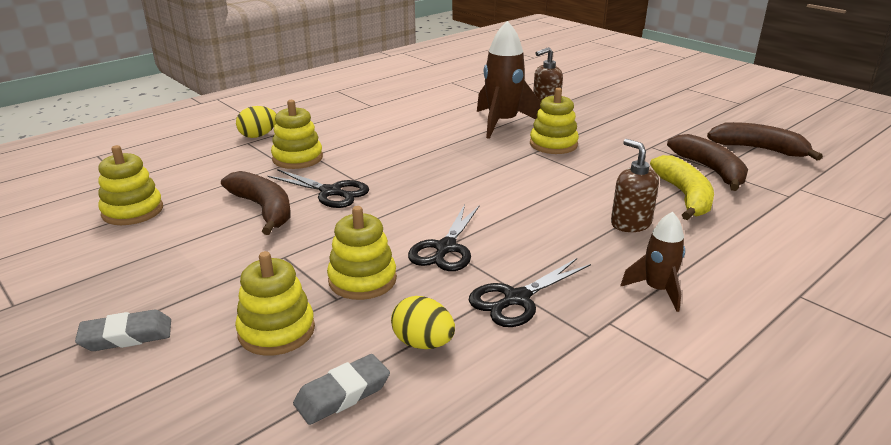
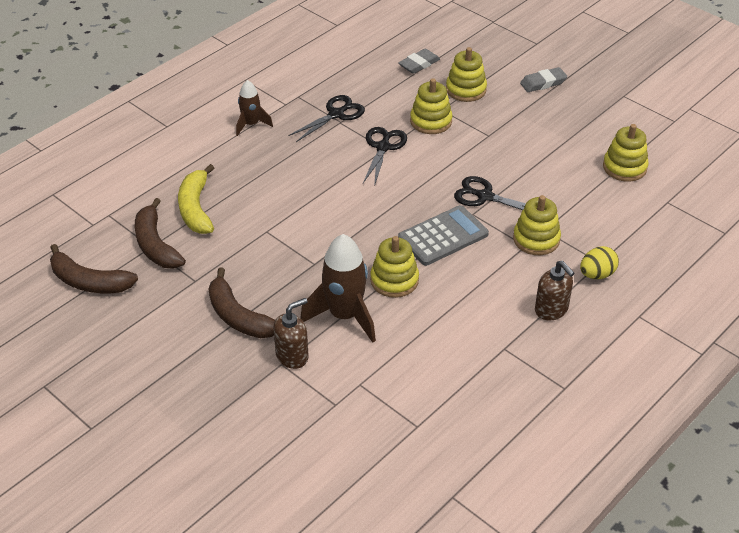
camera: 175 degrees right, 15 degrees up
brown banana [221,171,291,235] -> brown banana moved to [208,268,275,338]
yellow egg [391,296,455,349] -> none
yellow stacking toy [530,88,579,154] -> yellow stacking toy moved to [370,236,419,298]
brown soap dispenser [611,139,659,232] -> brown soap dispenser moved to [535,260,575,321]
none -> grey calculator [398,205,489,266]

